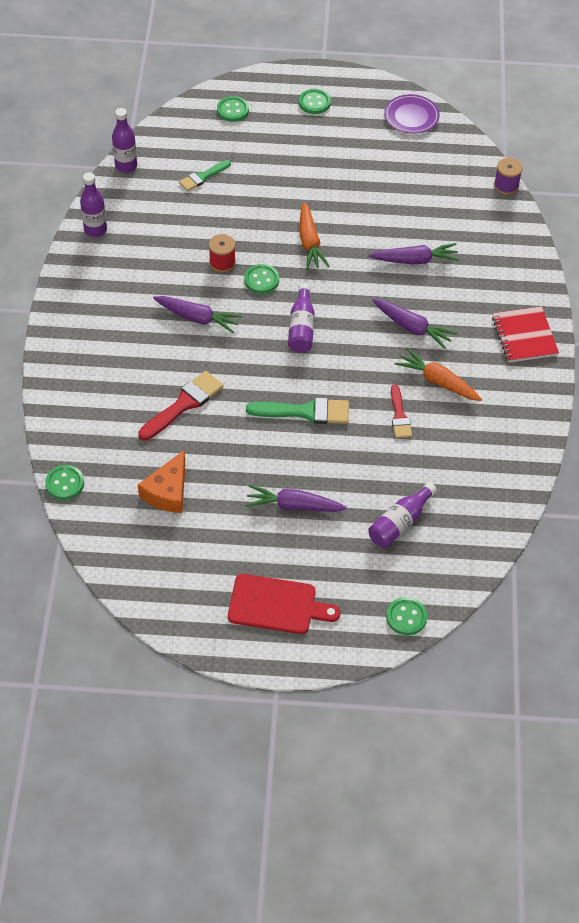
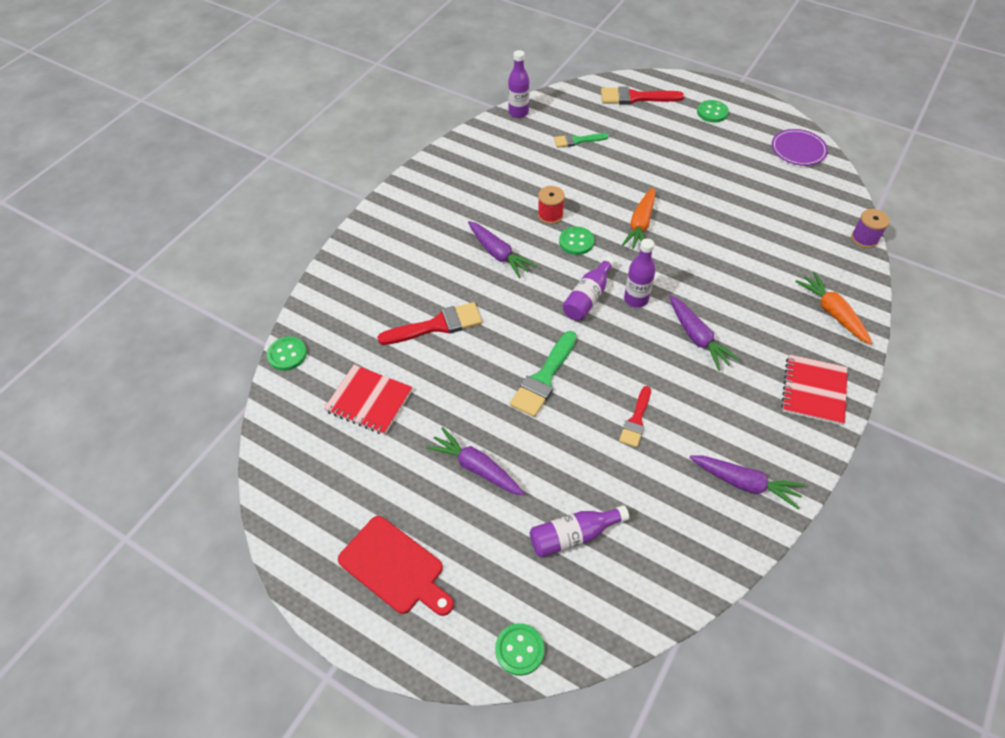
camera: 30 degrees right, 0 degrees up
purple bottle [80,172,107,237] -> purple bottle moved to [624,238,656,308]
orange cheese [138,450,185,513] -> red notebook [324,365,413,435]
green button [217,96,249,122] -> red brush [601,86,684,105]
green brush [246,398,349,424] -> green brush turned 90 degrees clockwise [510,331,577,417]
purple carrot [369,243,459,264] -> purple carrot moved to [689,456,805,510]
orange carrot [395,348,482,401] -> orange carrot moved to [795,272,872,345]

